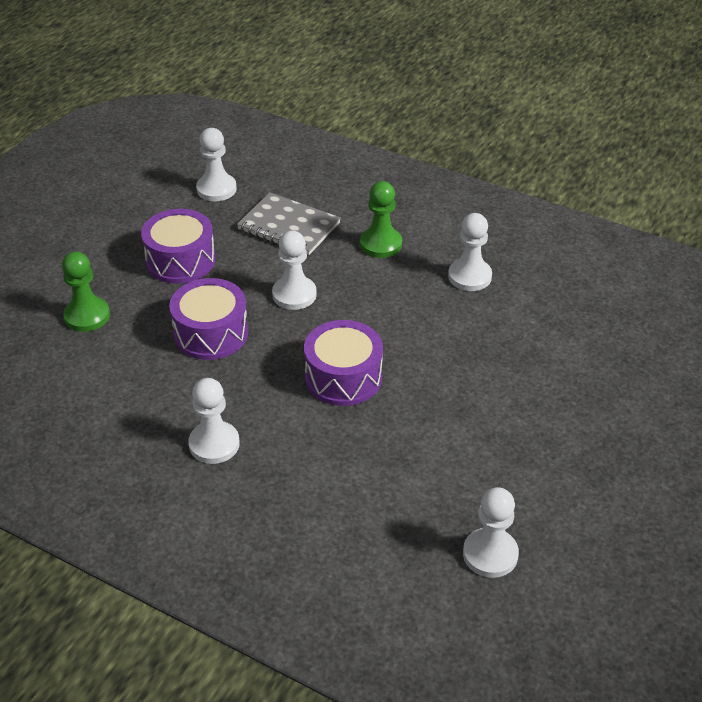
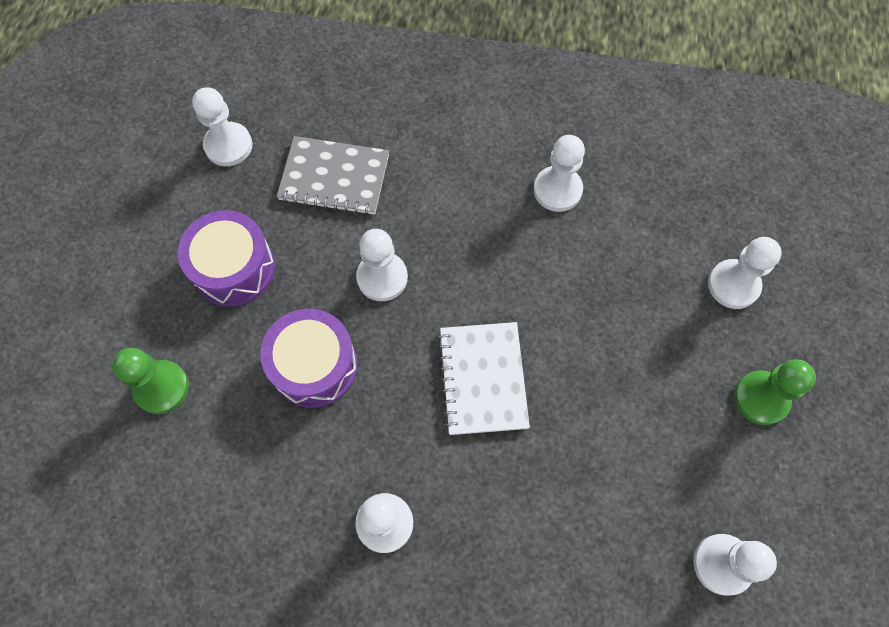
camera: 20 degrees left, 25 degrees up
purple drum [304,320,383,406] -> white notebook [438,322,530,435]
green pawn [360,181,402,258] -> green pawn moved to [734,359,816,425]
none -> white pawn [708,237,782,309]

